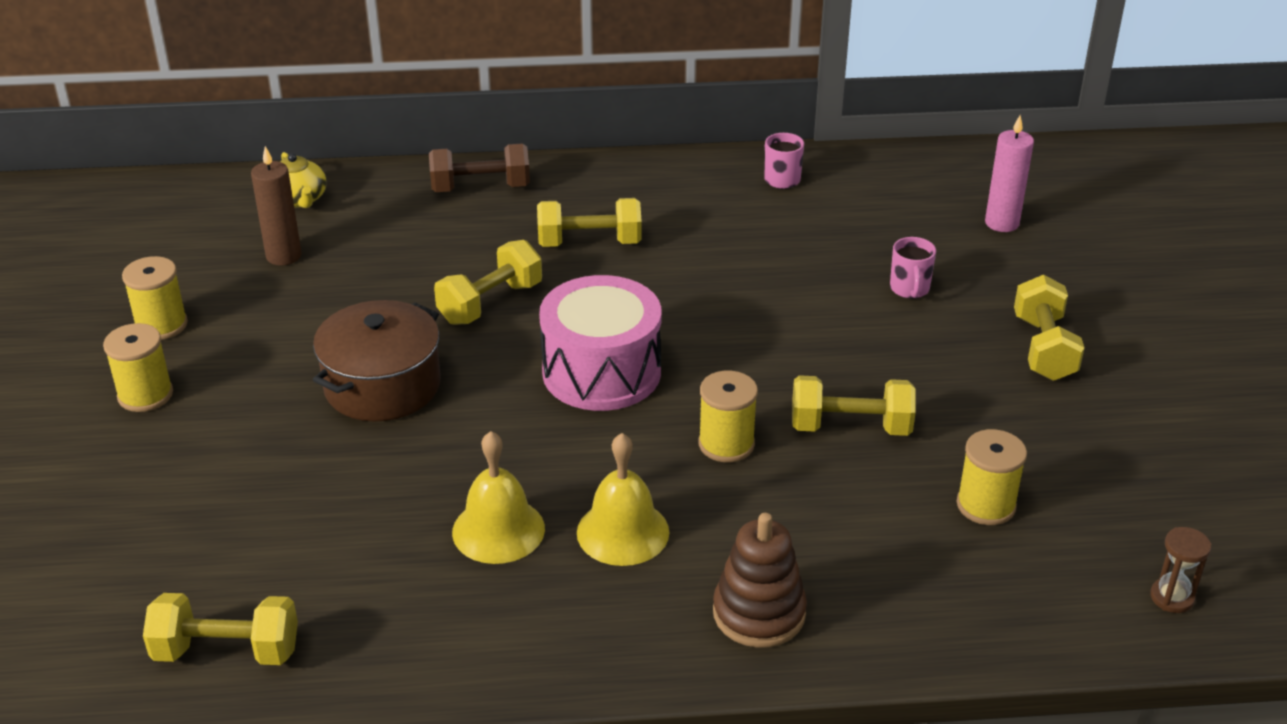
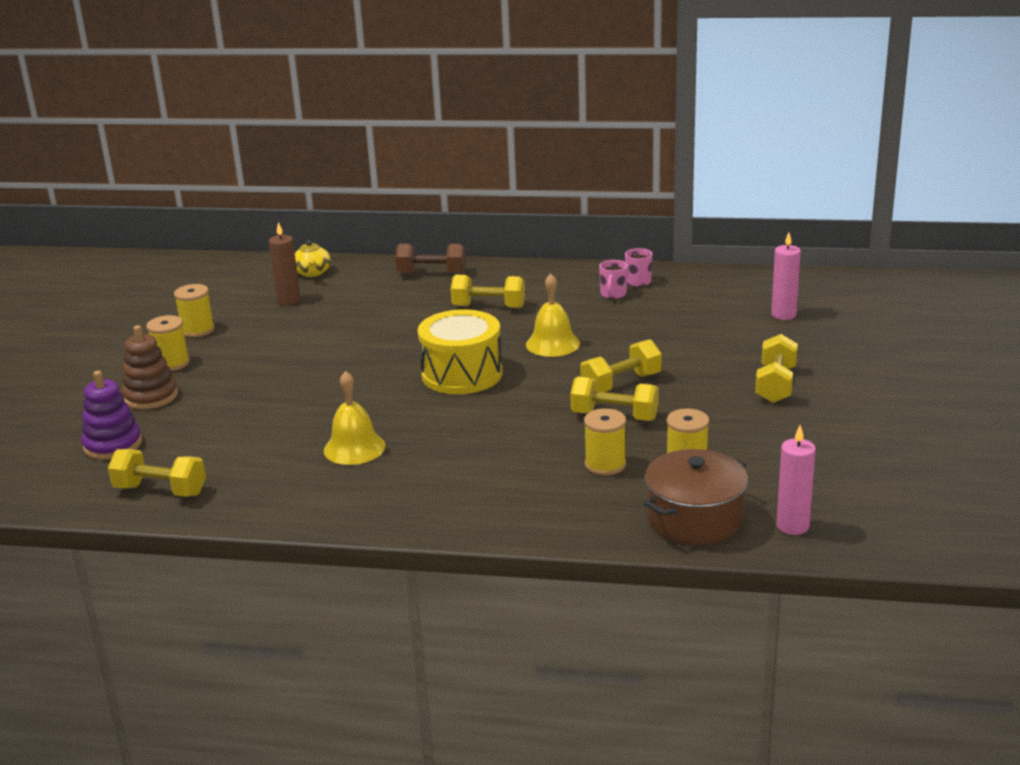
camera: 15 degrees right, 10 degrees down
brown pot [313,300,440,422] -> brown pot moved to [644,449,748,545]
yellow dumbbell [434,240,542,325] -> yellow dumbbell moved to [580,339,662,392]
pink drum [539,275,661,411] -> yellow drum [418,309,502,394]
yellow bell [577,433,670,566] -> yellow bell moved to [526,274,580,357]
yellow spool [698,371,758,462] -> yellow spool moved to [584,408,626,476]
brown stacking toy [713,513,807,648] -> brown stacking toy moved to [122,325,178,410]
pink mug [890,237,936,299] -> pink mug moved to [599,260,627,299]
brown hourglass [1150,527,1211,613] -> pink candle [776,425,816,535]
none -> purple stacking toy [81,371,142,460]

